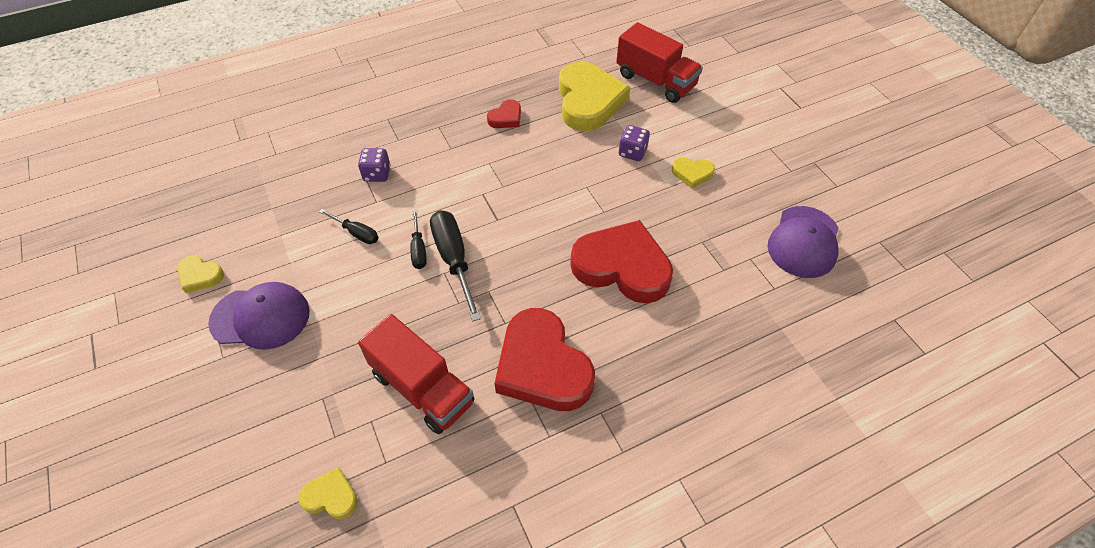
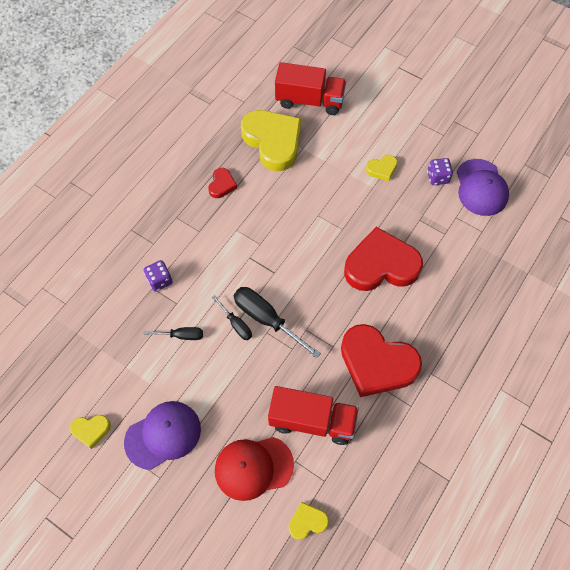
camera: 30 degrees left, 10 degrees up
purple dice [619,125,650,161] -> purple dice moved to [427,158,453,185]
none -> red cap [215,437,294,501]

